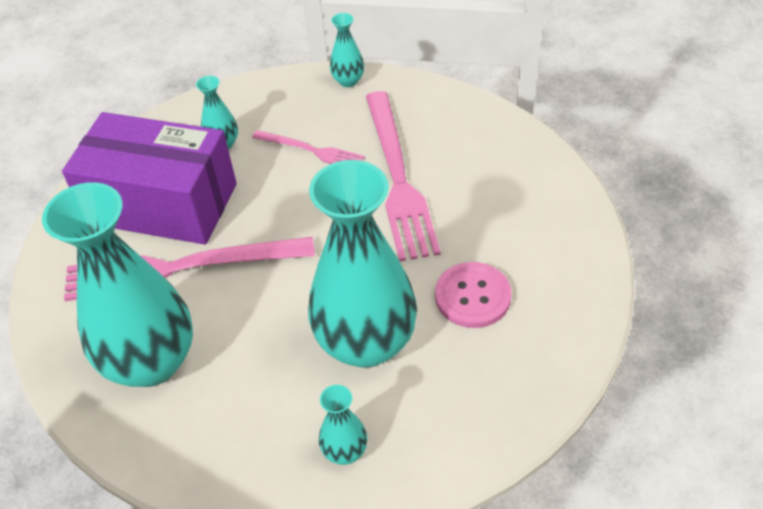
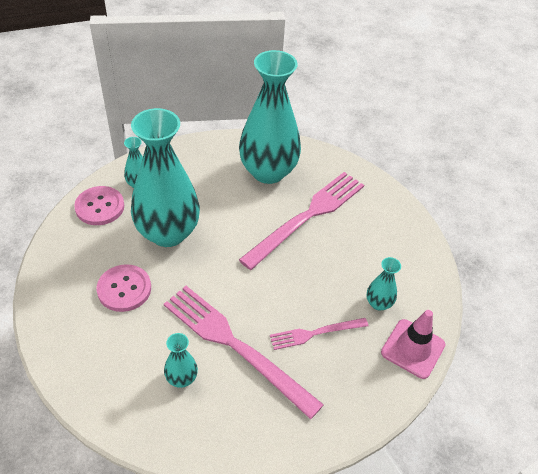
camera: 135 degrees right, 0 degrees up
purple box [62,112,237,245] -> none
turquoise vase [330,13,364,87] -> turquoise vase moved to [164,333,198,388]
none -> pink button [74,186,124,225]
none -> pink traffic cone [381,310,445,379]

